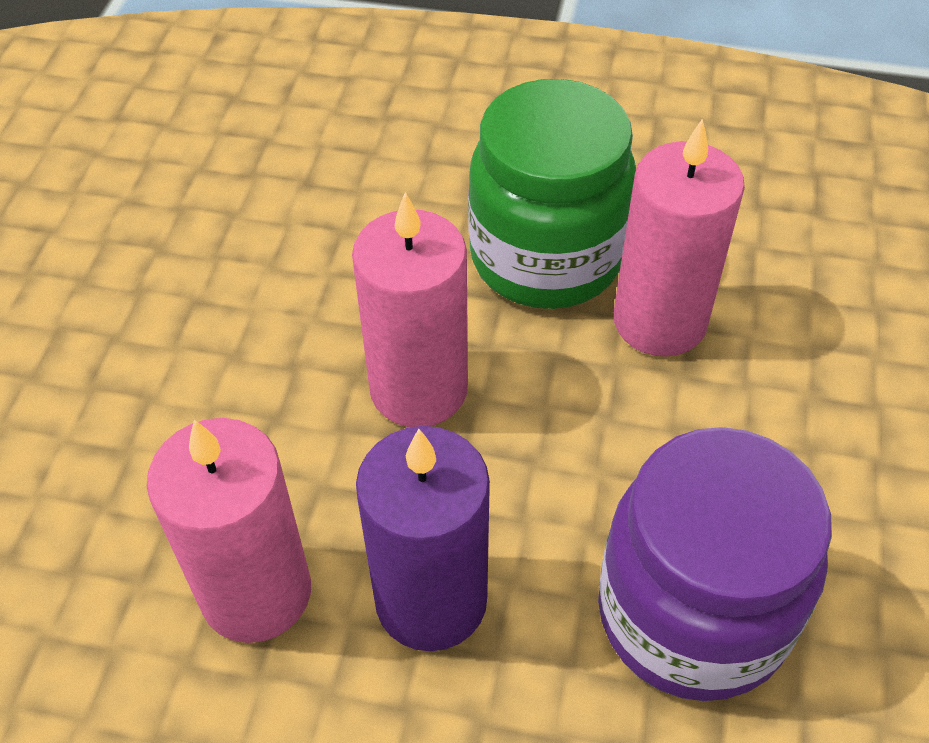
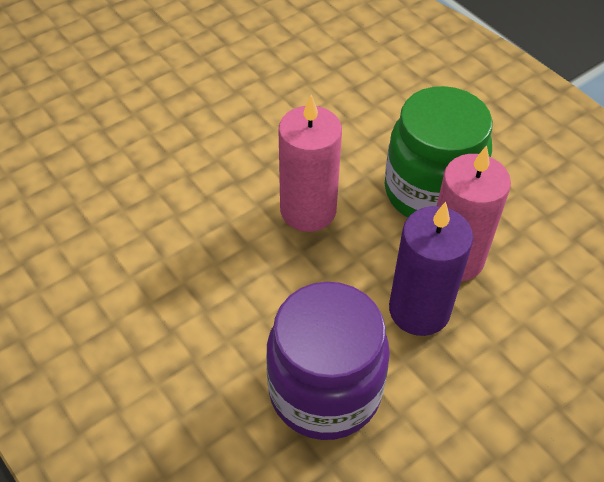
camera: 40 degrees right, 0 degrees up
pink candle [147,418,311,643] -> none
purple candle [356,426,490,651] -> purple candle moved to [389,202,473,336]

